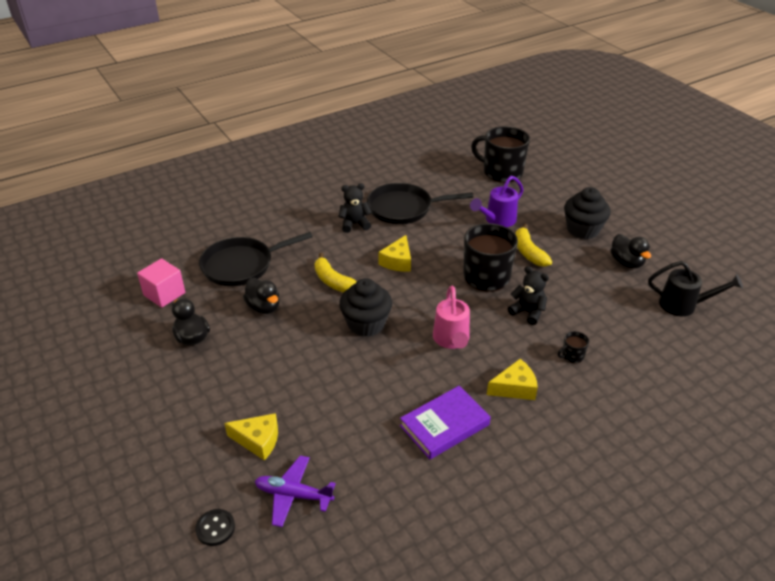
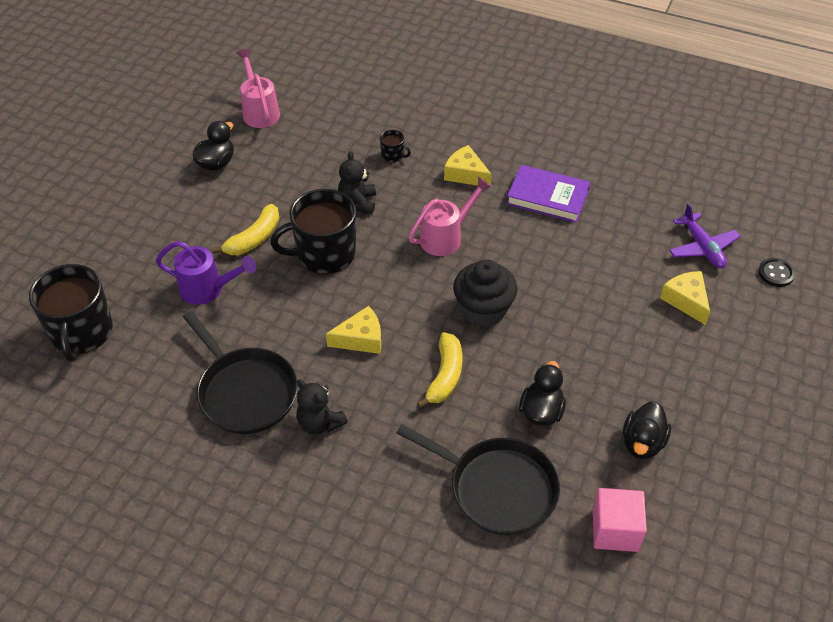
camera: 125 degrees left, 10 degrees up
black cupcake [564,187,611,239] -> none
black watering can [648,261,743,316] -> pink watering can [236,49,280,128]

